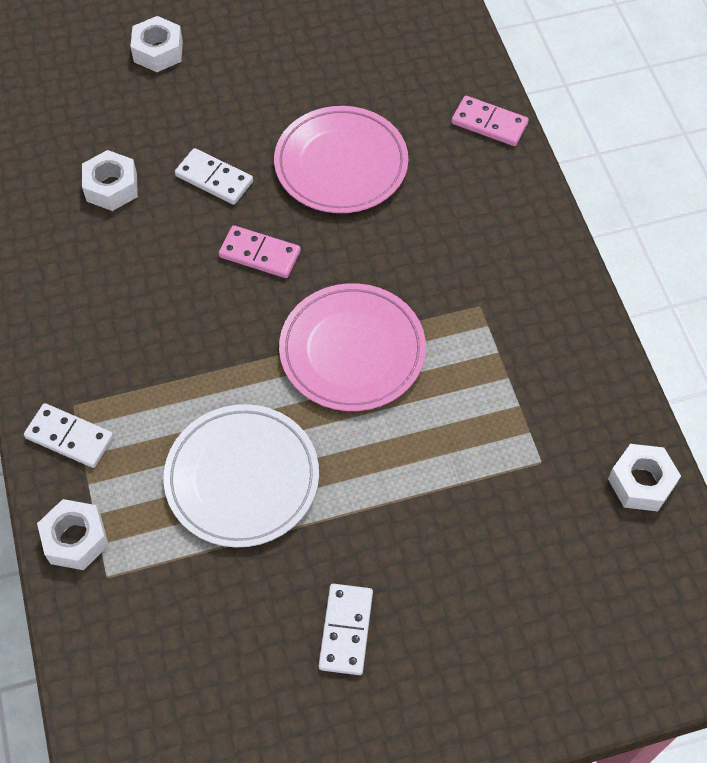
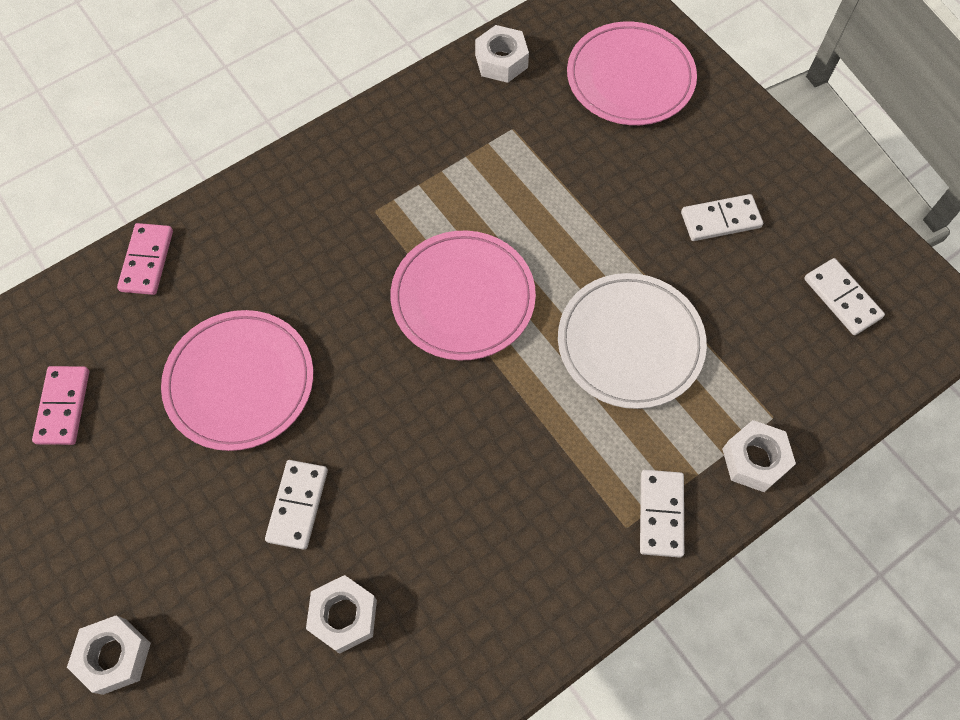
camera: 110 degrees left, 5 degrees up
pink domino [219,225,301,278] -> pink domino moved to [32,366,89,445]
none -> pink plate [567,22,697,125]
none -> white domino [804,258,885,335]

